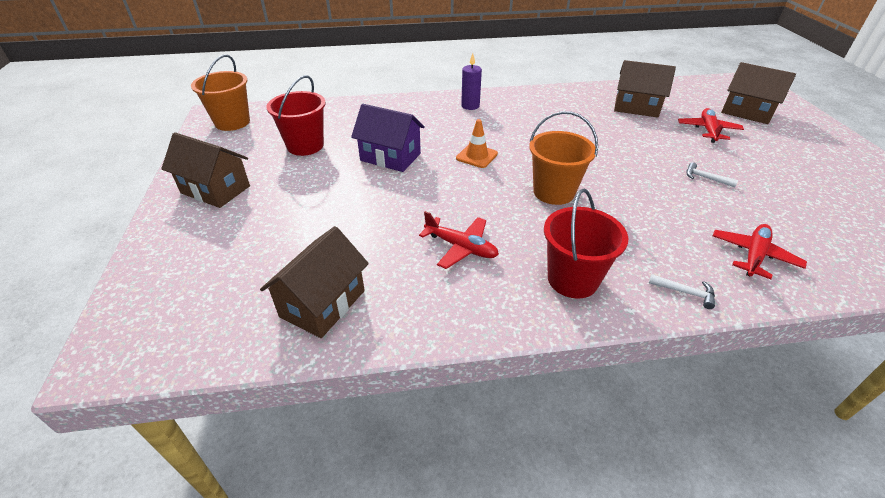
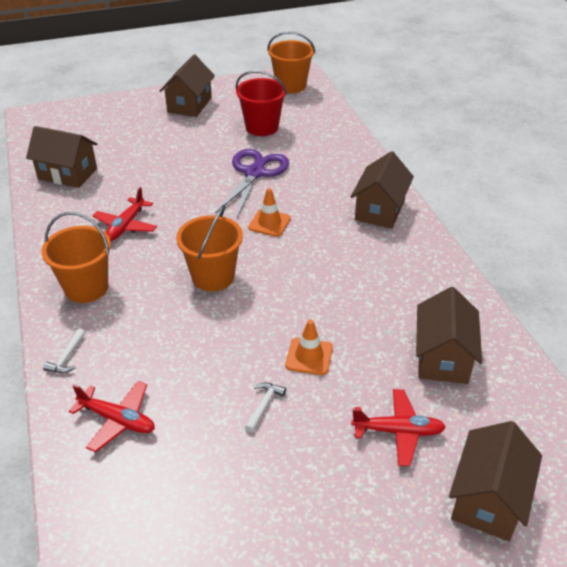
camera: 80 degrees right, 0 degrees up
purple house [351,104,425,172] -> purple scissors [215,149,289,220]
purple candle [461,53,482,110] -> brown house [351,151,414,229]
red bucket [544,189,628,298] -> orange bucket [41,212,111,303]
none -> orange traffic cone [285,319,333,375]

